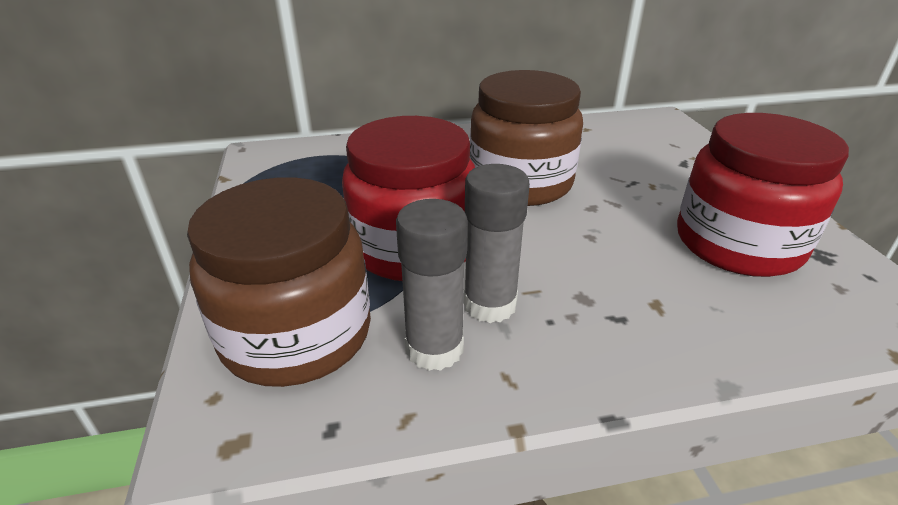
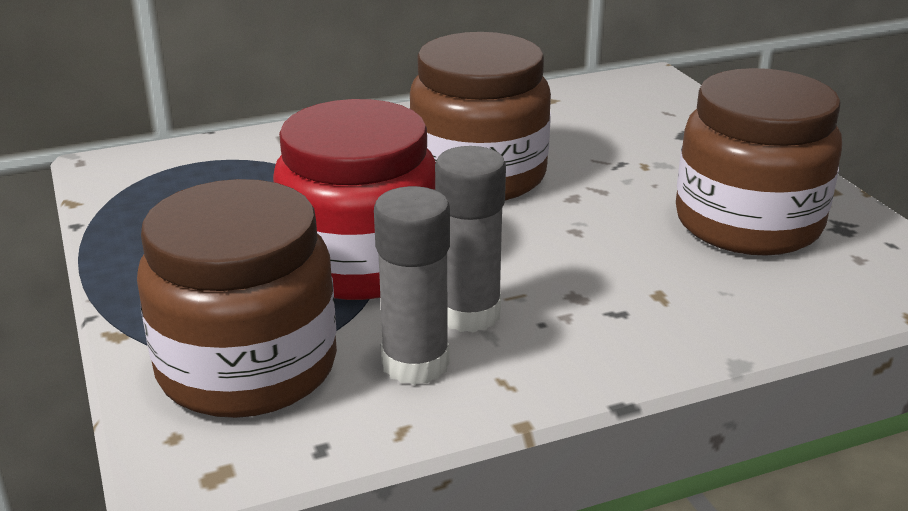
camera: 10 degrees left, 5 degrees down
red jar [677,113,849,277] -> brown jar [676,68,842,256]

